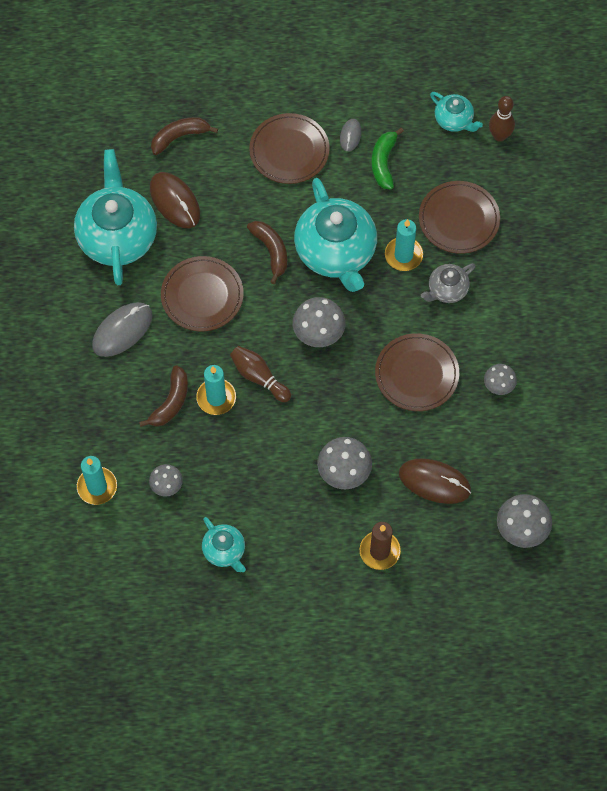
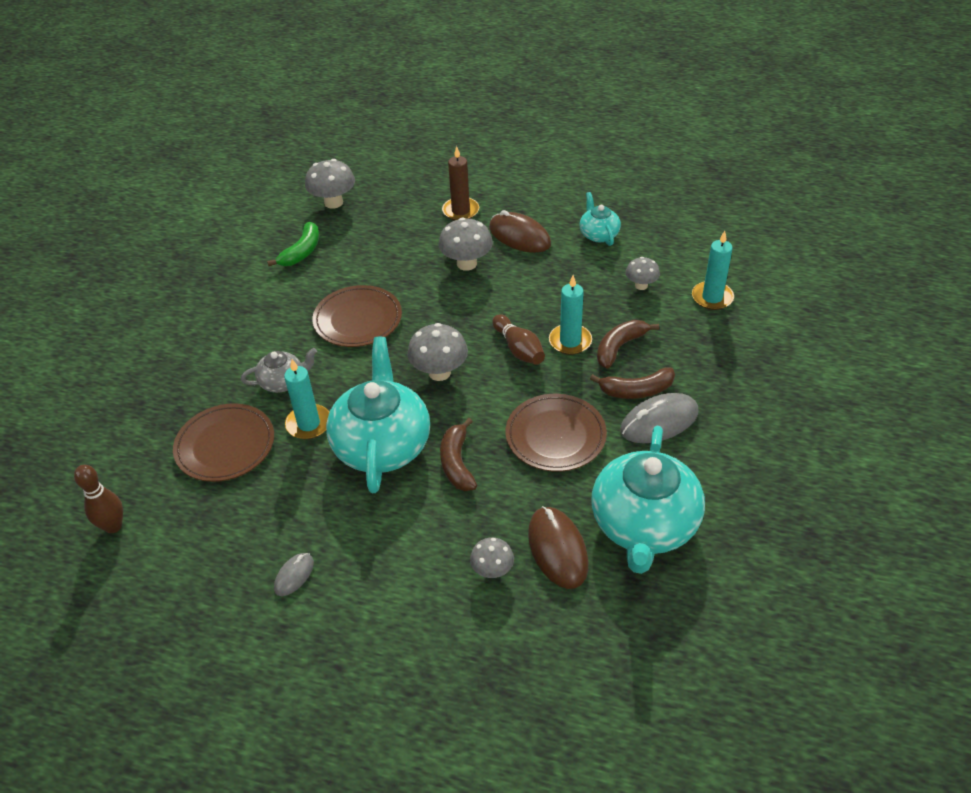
camera: 160 degrees left, 20 degrees down
brown banana [151,117,218,155] -> brown banana moved to [590,367,675,399]
brown plate [249,113,330,184] -> none
green banana [372,128,404,190] -> green banana moved to [267,222,319,266]
brown mouse [399,458,471,504] -> brown mouse moved to [489,210,551,253]
turquoise teapot [430,92,483,132] -> none
grey mushroom [484,364,517,395] -> grey mushroom moved to [470,537,514,578]

